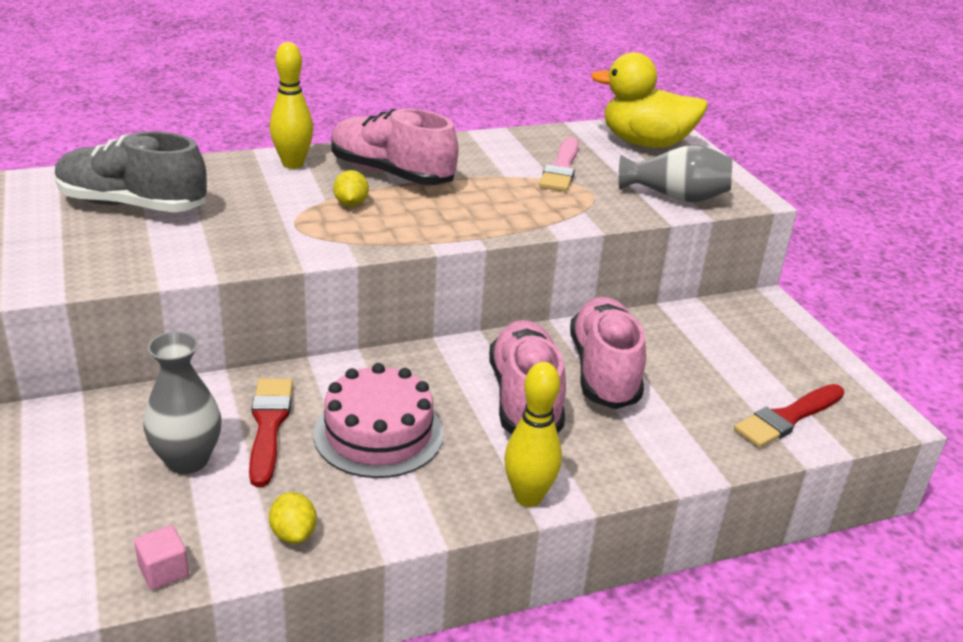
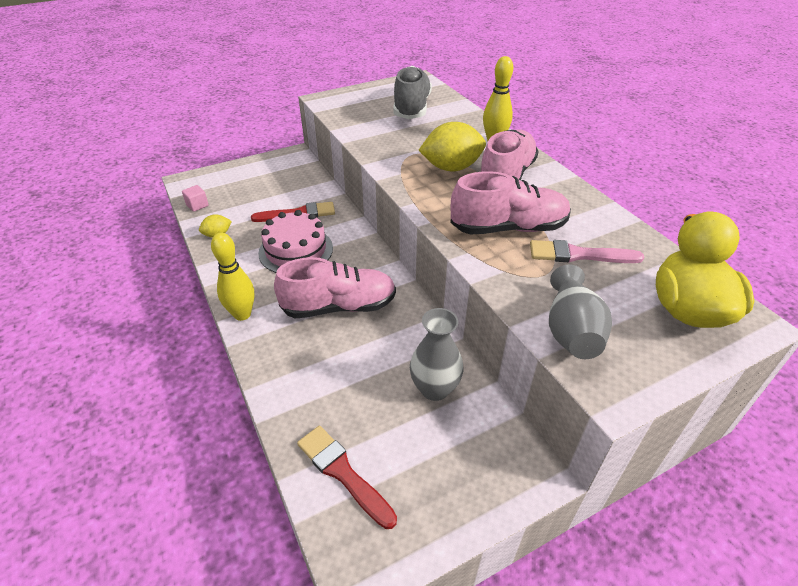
camera: 85 degrees right, 10 degrees up
grey vase [143,331,222,474] -> grey vase moved to [410,308,464,401]
yellow lemon [333,170,369,207] -> yellow lemon [418,122,486,171], size x1.99
pink shoe [570,297,646,409] -> pink shoe moved to [450,171,571,234]

